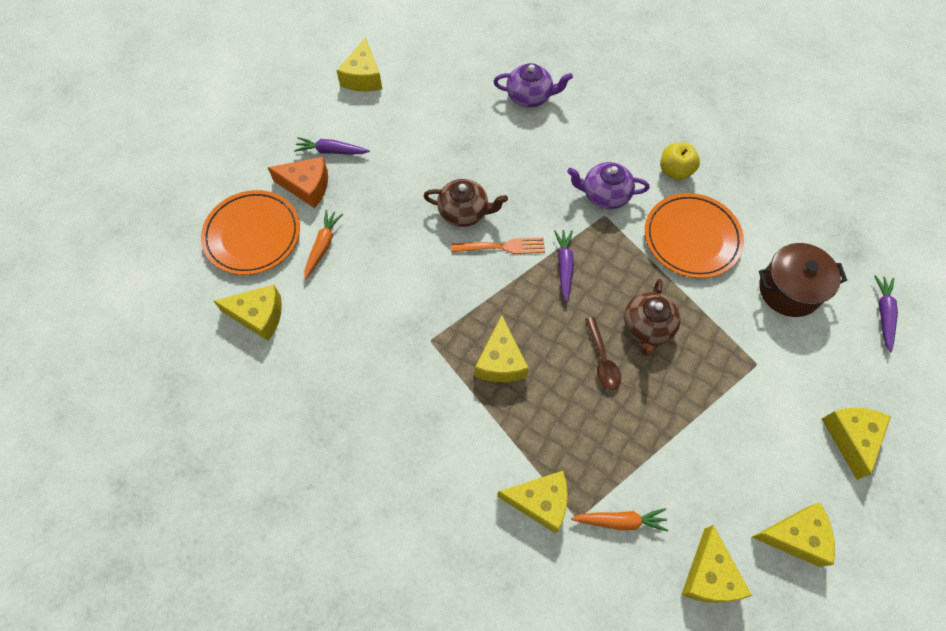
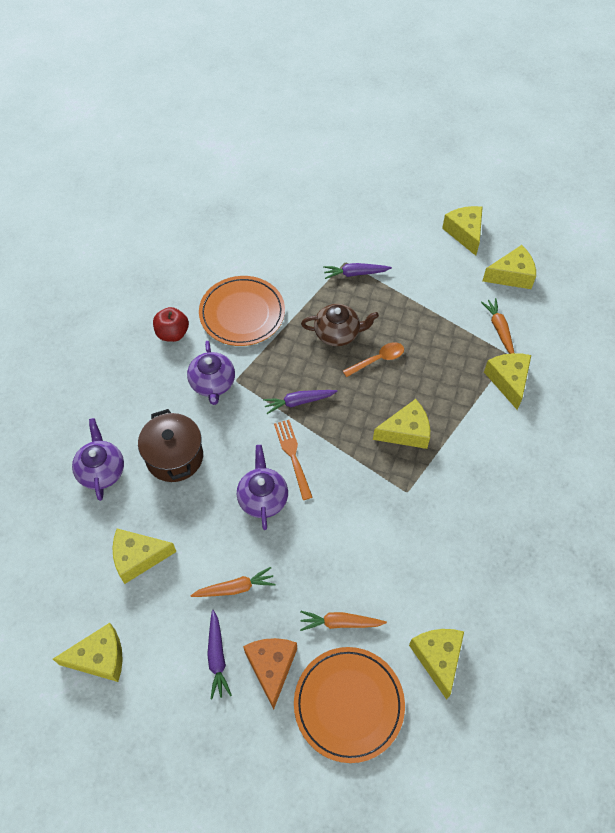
camera: 105 degrees left, 5 degrees down
brown teapot [424,179,508,227] -> purple teapot [237,445,288,530]
brown spoon [585,317,621,390] -> orange spoon [343,342,404,377]
yellow apple [660,143,700,180] -> red apple [153,307,189,342]
brown pot [759,243,847,317] -> brown pot moved to [138,409,203,482]
yellow cheese [822,408,891,480] -> yellow cheese moved to [113,529,176,584]
purple carrot [874,275,898,353] -> purple carrot moved to [323,263,392,279]
none -> orange carrot [190,567,275,597]

